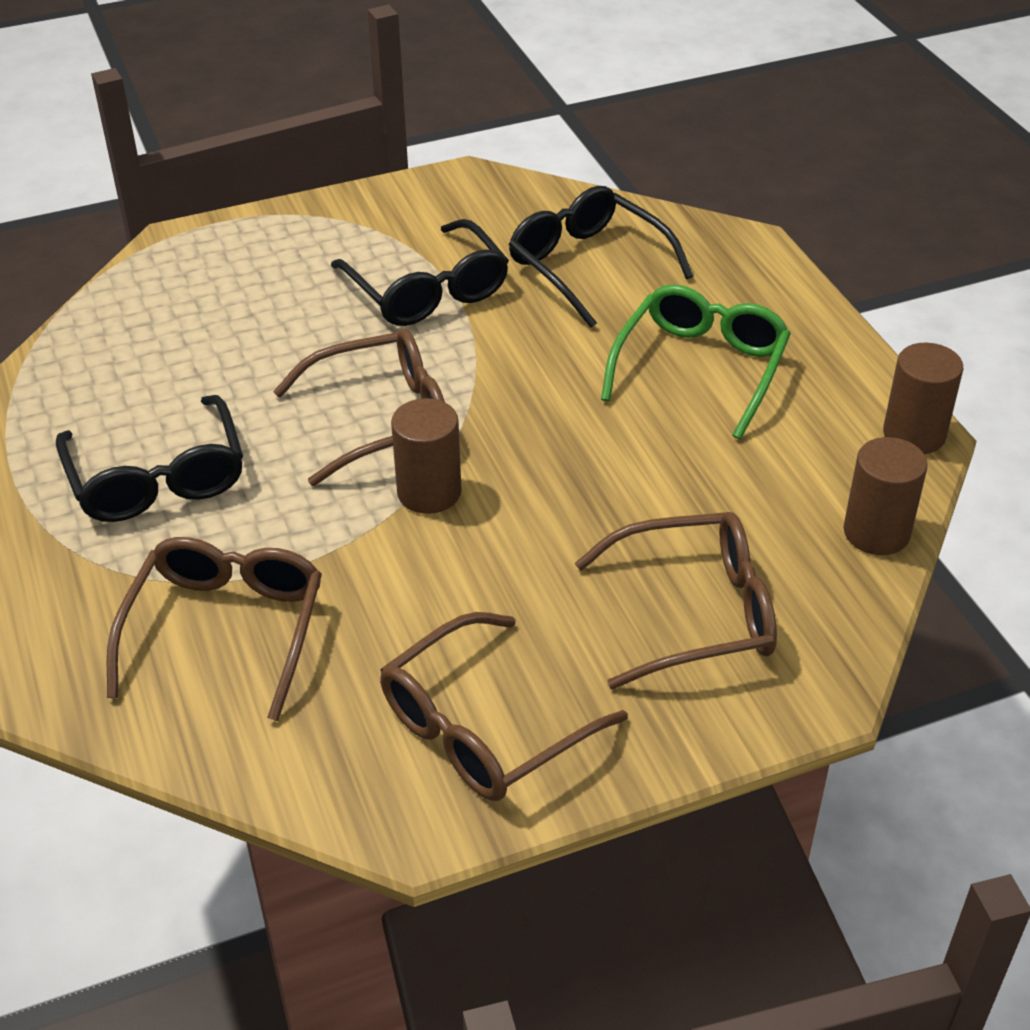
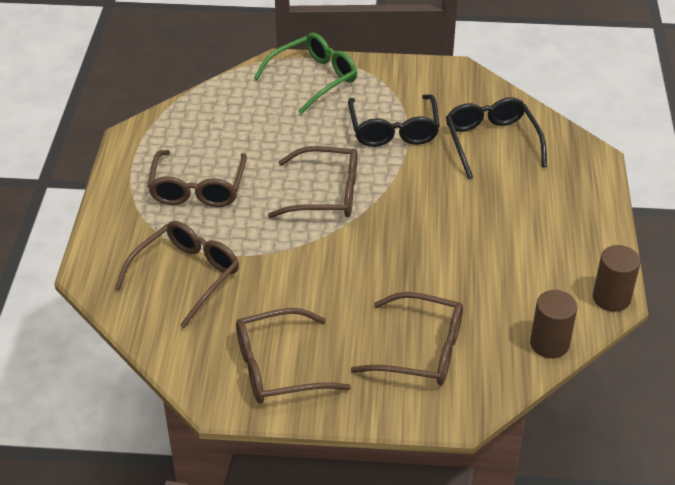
camera: 25 degrees right, 0 degrees up
black glasses [56,395,243,522] -> brown glasses [148,150,247,207]
brown cylinder [391,398,462,514] -> none
green glasses [601,284,791,439] -> green glasses moved to [254,33,357,114]

